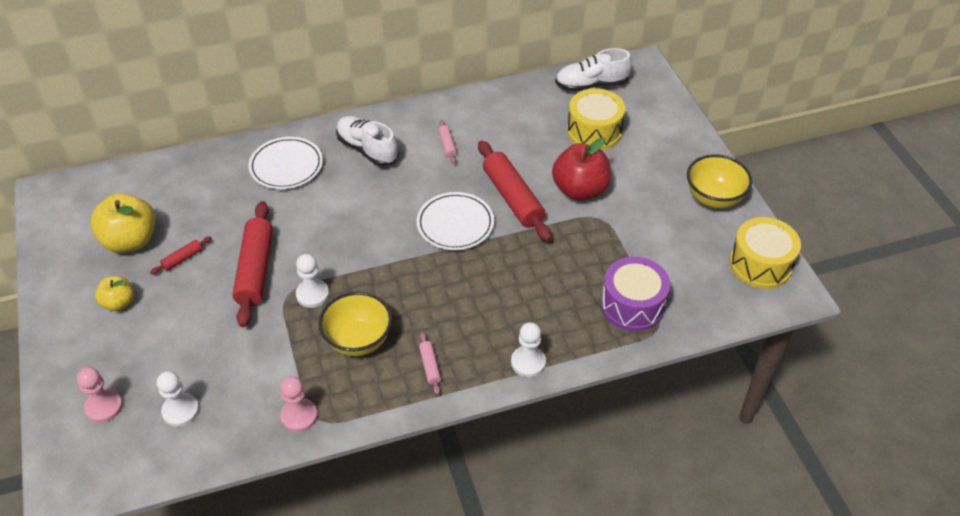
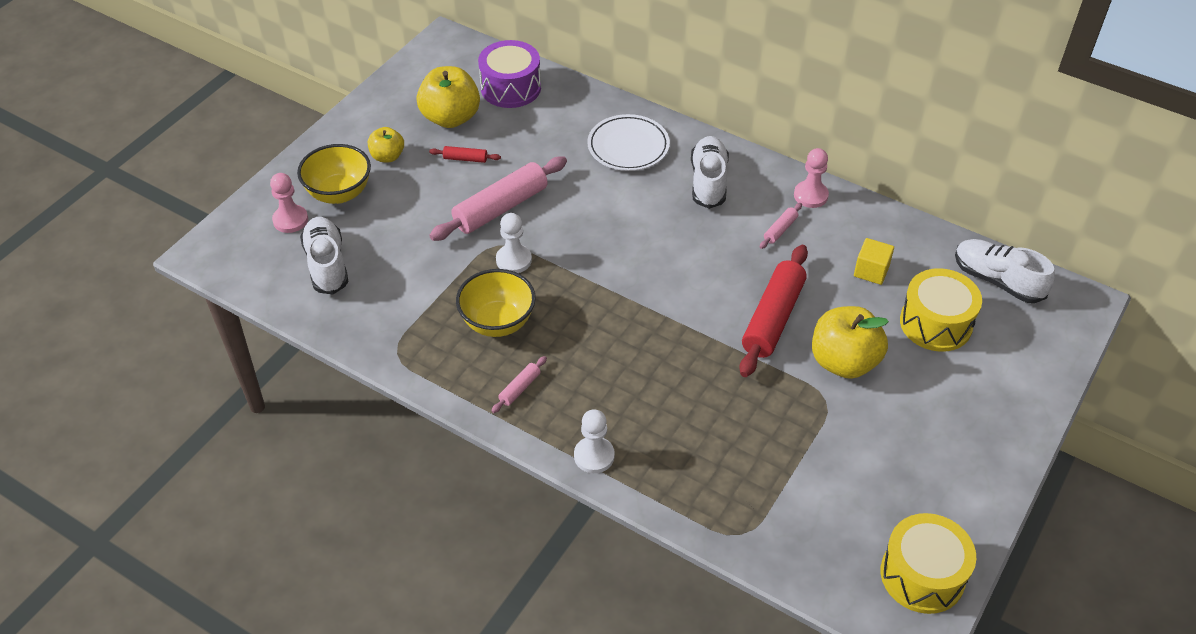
camera: 50 degrees right, 0 degrees up
white pawn [157,371,199,427] -> white shoe [300,217,349,294]
red rolling pin [232,201,273,327] -> pink rolling pin [429,156,567,241]
pink pawn [280,376,318,432] -> pink pawn moved to [794,148,829,208]
white plate [417,192,494,250] -> none
red apple [552,138,611,201] -> yellow apple [812,306,889,379]
purple drum [601,257,670,331] -> purple drum moved to [478,40,541,108]
yellow bowl [687,154,752,208] -> yellow bowl moved to [297,144,371,204]
none -> yellow cube [854,238,894,285]

